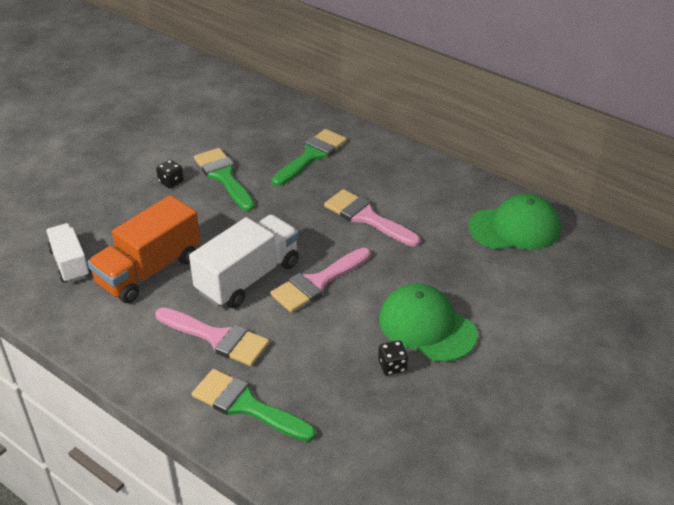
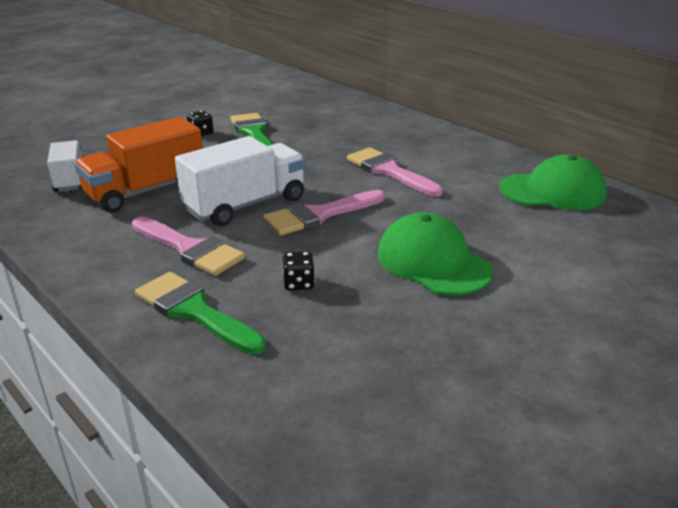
camera: 10 degrees right, 10 degrees down
green brush [272,129,347,186] -> none
black dice [378,340,408,376] -> black dice moved to [283,251,315,290]

